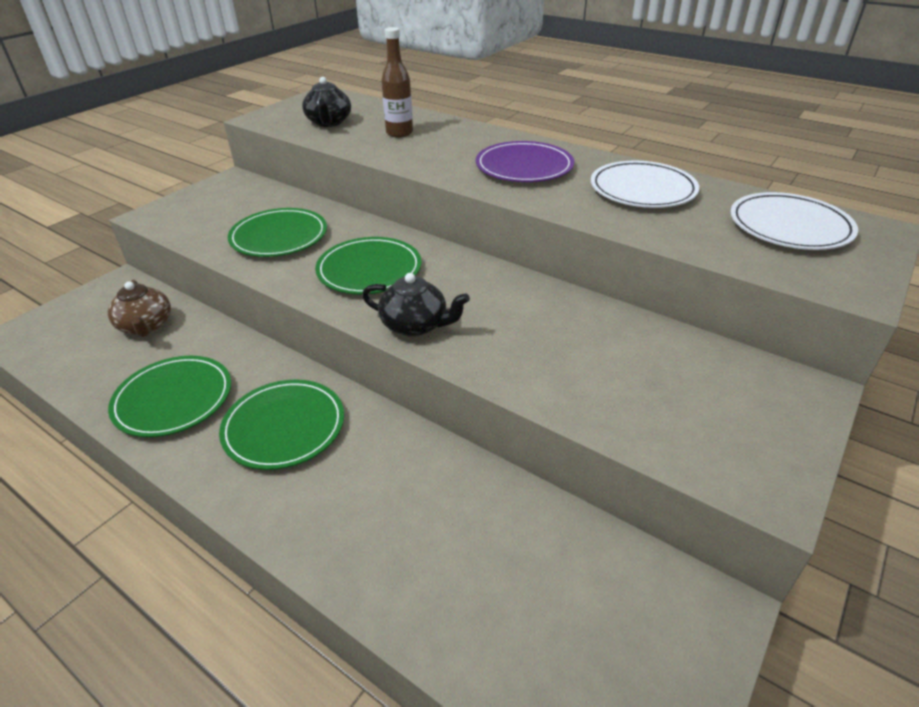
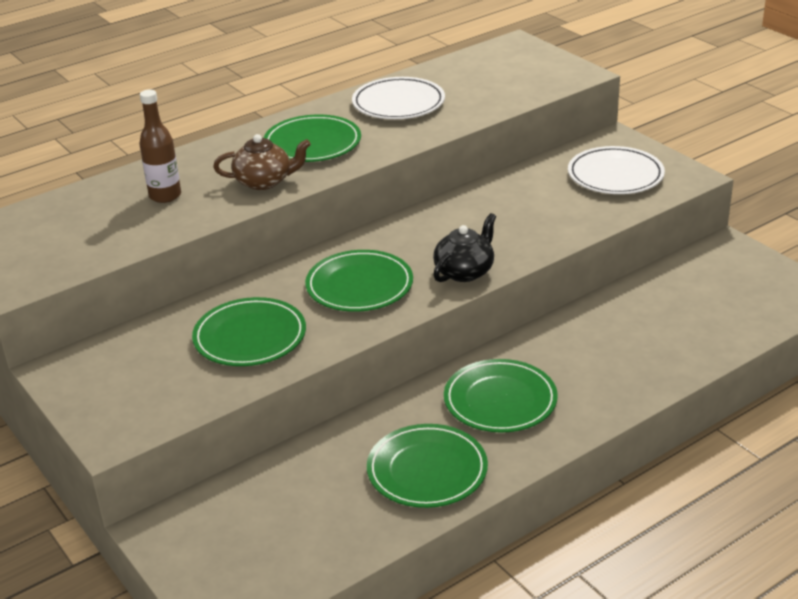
camera: 70 degrees left, 5 degrees down
brown teapot [108,279,171,337] -> brown teapot moved to [213,134,311,190]
black teapot [302,77,351,127] -> none
purple plate [476,141,574,182] -> green plate [264,114,361,162]
white plate [730,192,858,250] -> white plate moved to [568,146,665,194]

